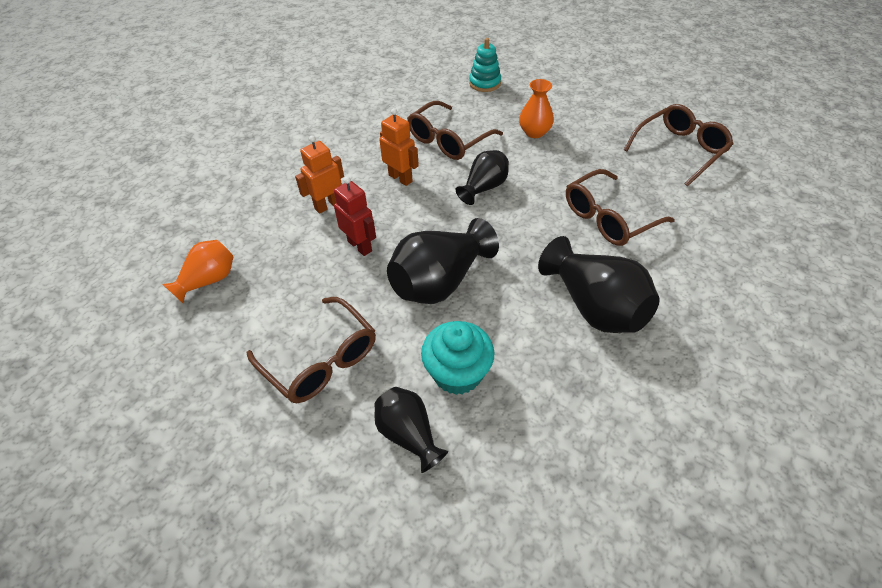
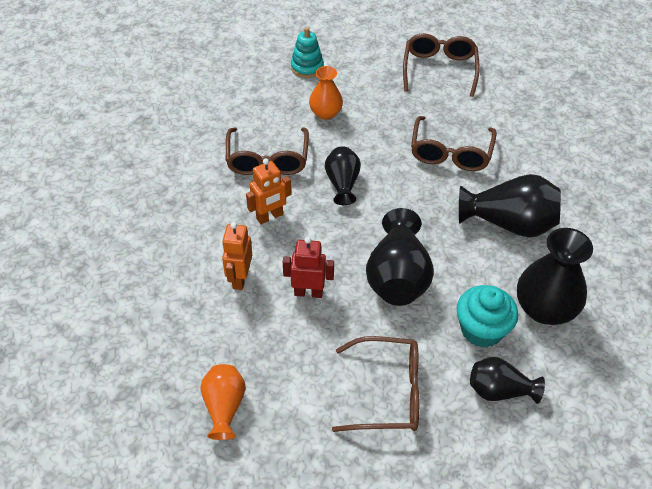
camera: 45 degrees left, 0 degrees up
orange robot [379,108,419,186] -> orange robot turned 150 degrees clockwise [246,158,291,224]
turquoise stacking toy [469,38,501,92] -> turquoise stacking toy moved to [291,27,324,78]
none -> black vase [517,228,593,325]

